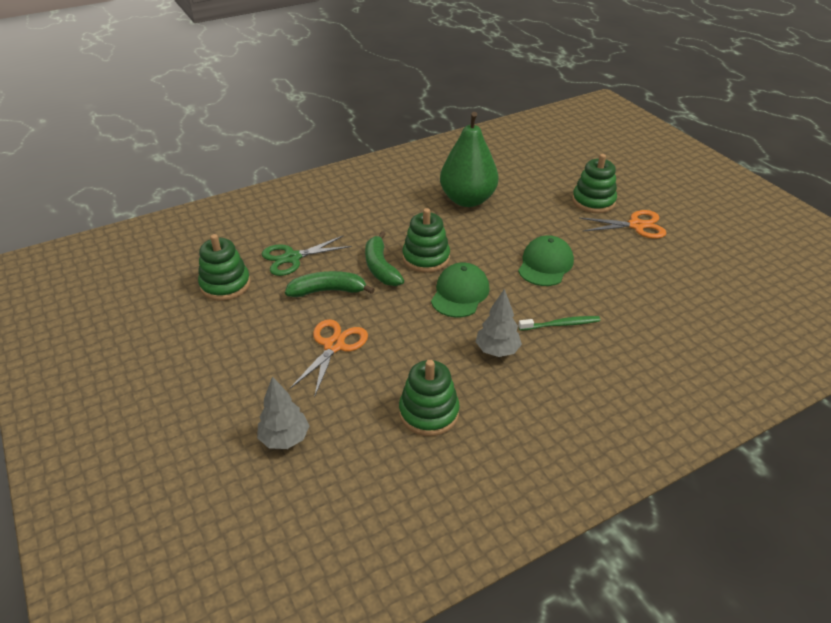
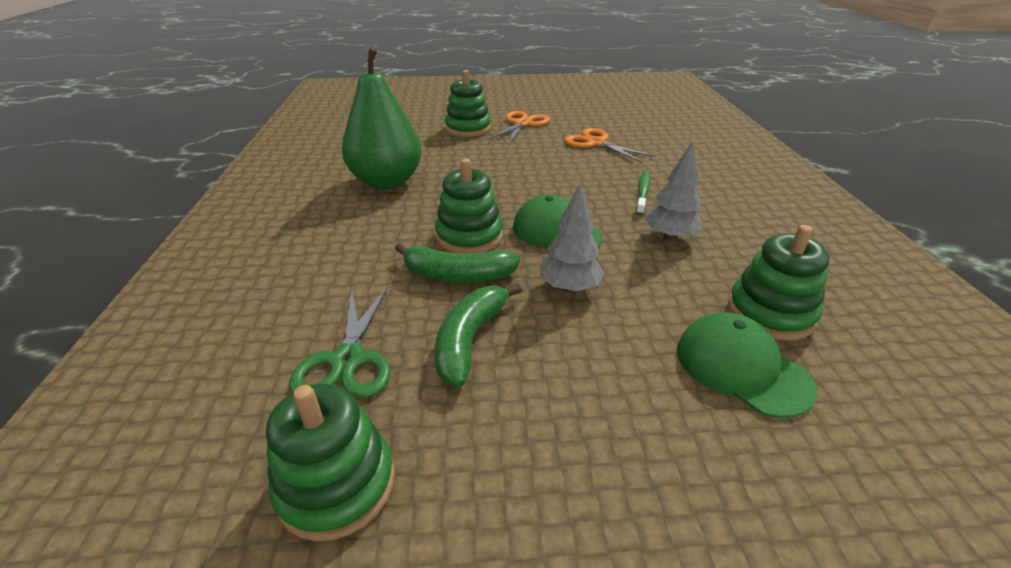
camera: 65 degrees left, 5 degrees down
grey tree [257,376,310,449] -> grey tree moved to [540,184,605,293]
orange scissors [289,319,368,398] -> orange scissors moved to [564,128,655,163]
green cap [518,235,574,286] -> green cap moved to [677,312,817,418]

